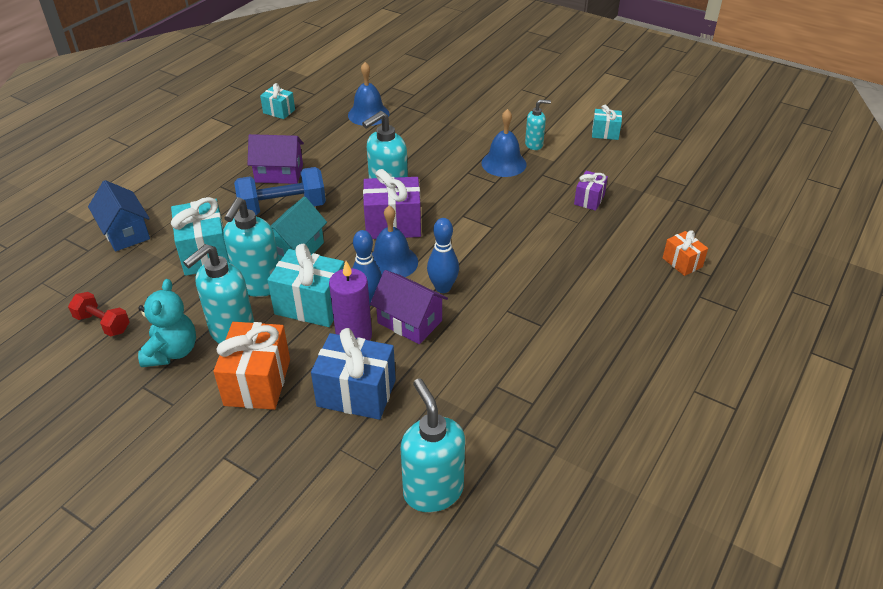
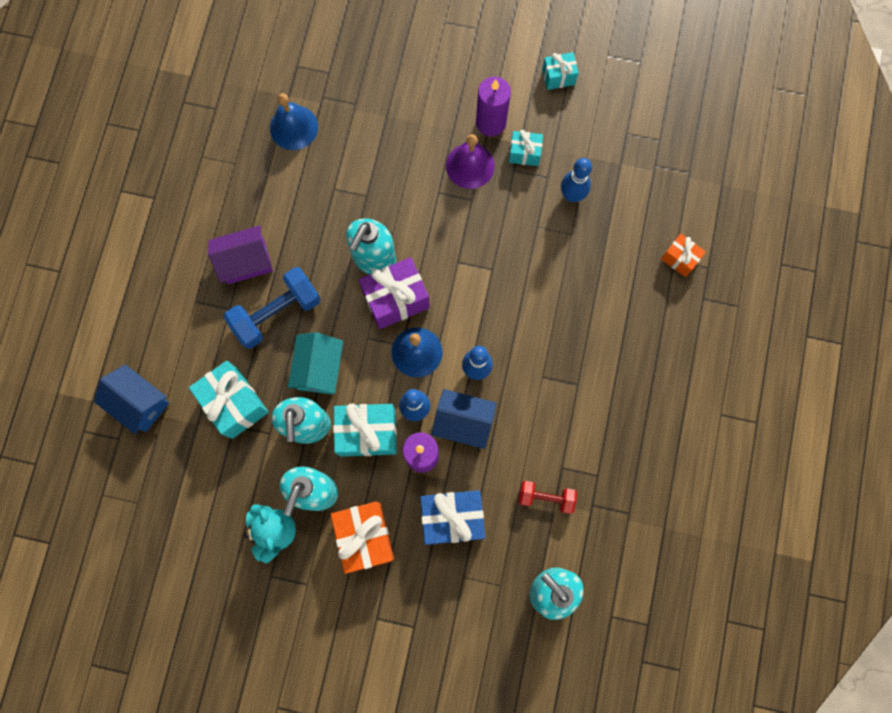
camera: 20 degrees left, 35 degrees up
red dumbbell [68,292,130,337] -> red dumbbell moved to [518,481,577,514]
turquoise gift [260,83,295,119] -> turquoise gift moved to [509,130,543,166]
purple house [370,270,448,344] -> blue house [431,389,497,449]
blue bell [482,109,527,177] -> purple bell [446,134,495,189]
turquoise soap dispenser [525,100,551,150] -> purple candle [476,77,511,136]
purple gift [574,171,608,211] -> blue bowling pin [561,158,592,202]

